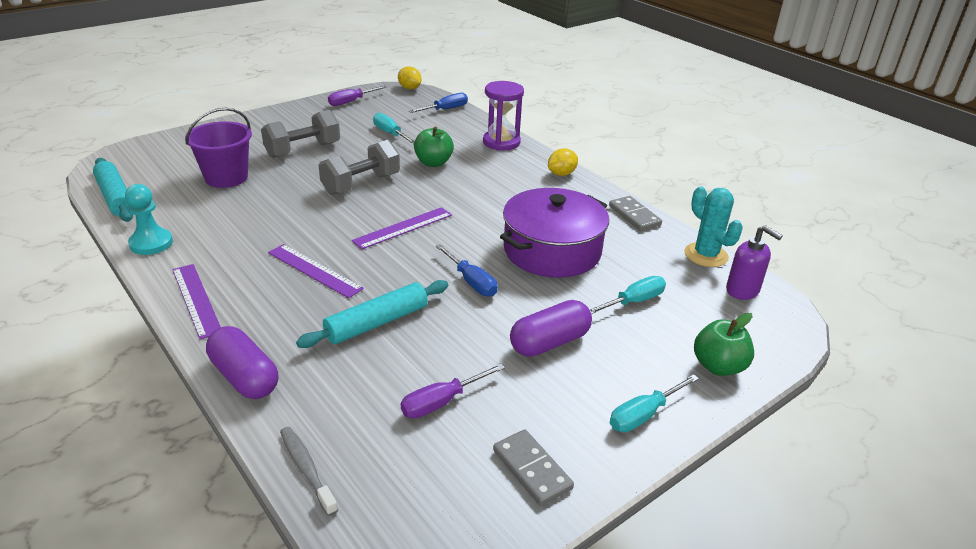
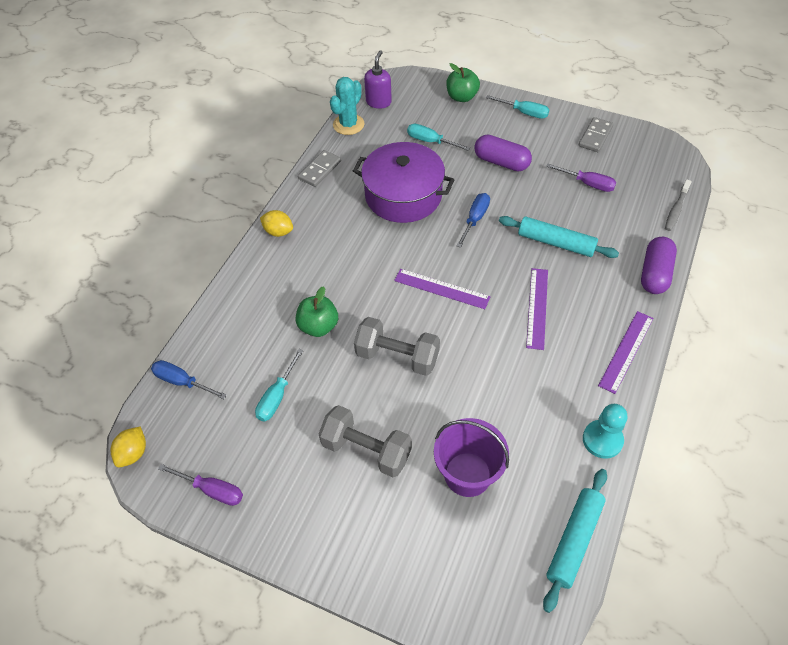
camera: 115 degrees left, 20 degrees up
purple hourglass [483,81,524,150] -> none

